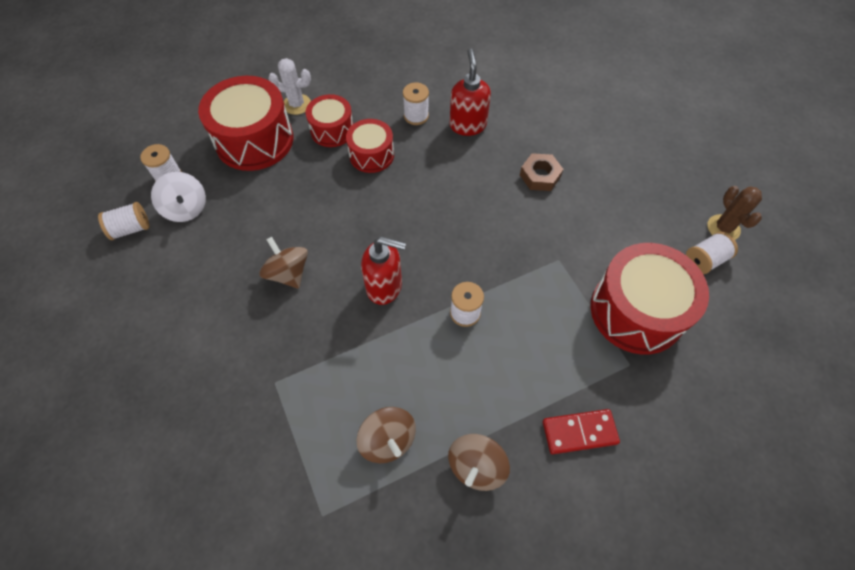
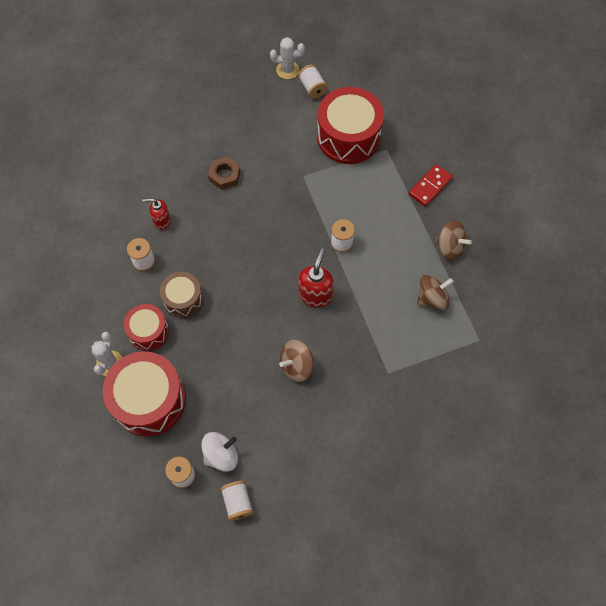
camera: 85 degrees left, 5 degrees up
red drum [346,119,394,173] -> brown drum [160,272,203,318]
red soap dispenser [450,48,491,136] -> red soap dispenser [142,198,171,230], size x0.65
red domino [543,409,620,454] -> red domino turned 45 degrees clockwise [409,164,453,206]
brown cactus [708,186,762,240] -> white cactus [270,37,305,79]

